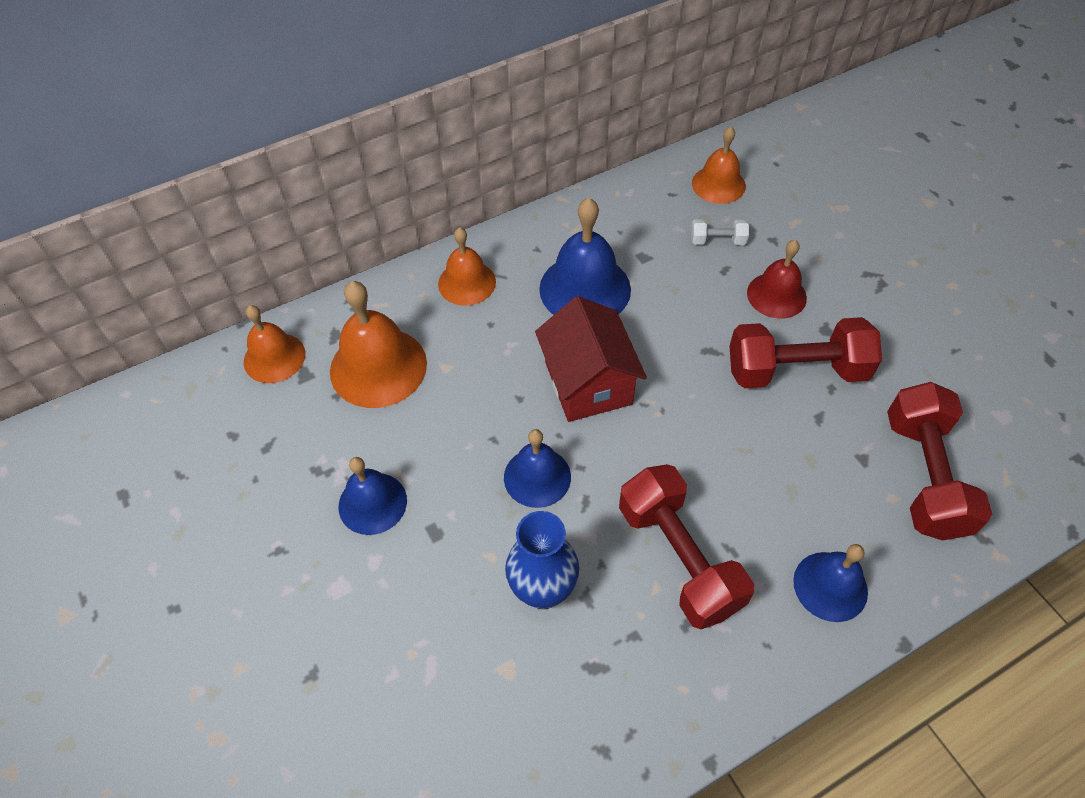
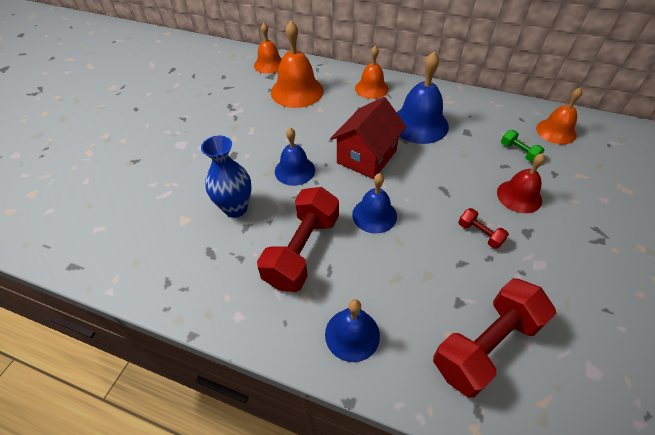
camera: 50 degrees right, 5 degrees down
blue bell [339,457,407,535] -> blue bell moved to [352,173,397,234]
white dumbbell [691,219,749,245] -> green dumbbell [501,130,544,162]
red dumbbell [729,317,882,388] -> red dumbbell [458,208,509,249], size x0.45

